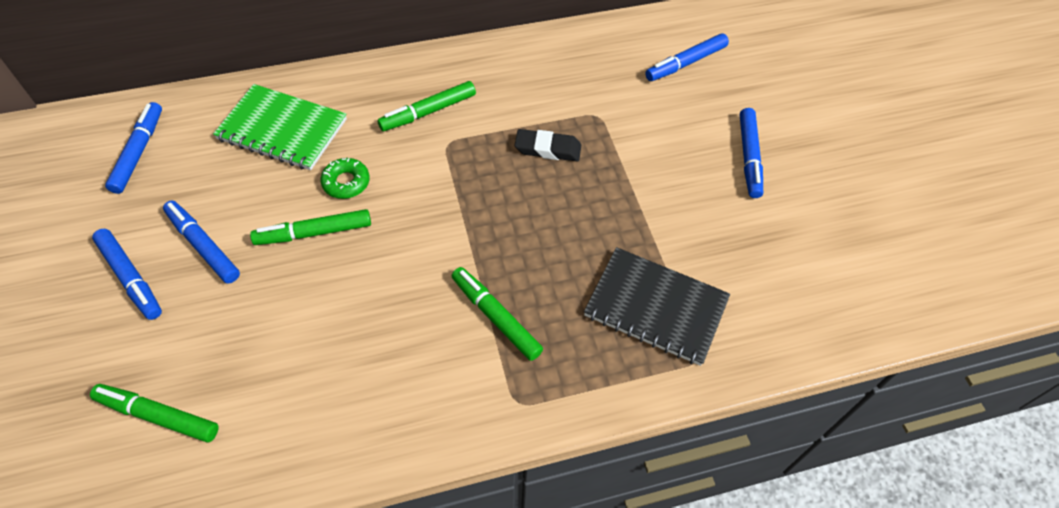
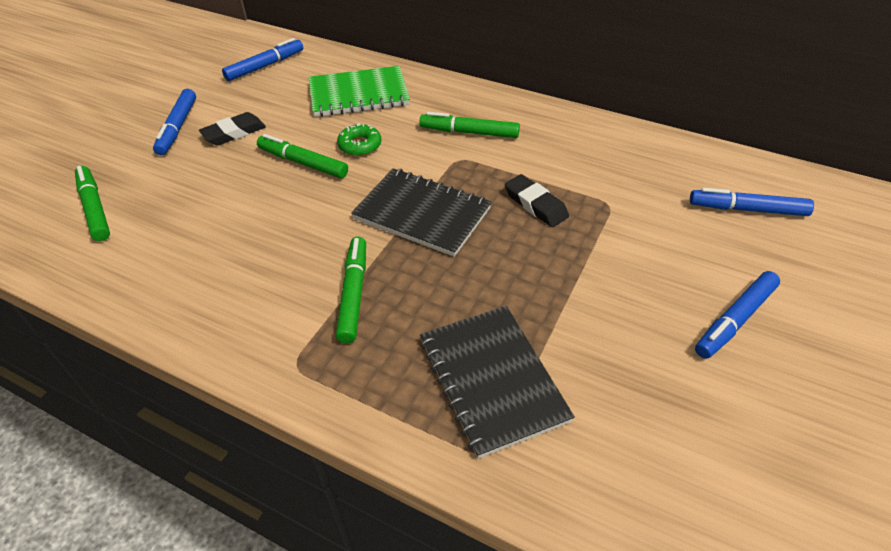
camera: 45 degrees right, 10 degrees down
blue marker [163,200,240,284] -> black eraser [199,112,266,145]
green notebook [213,84,347,170] -> green notebook turned 75 degrees counterclockwise [309,66,410,117]
none -> black notebook [351,168,492,257]

